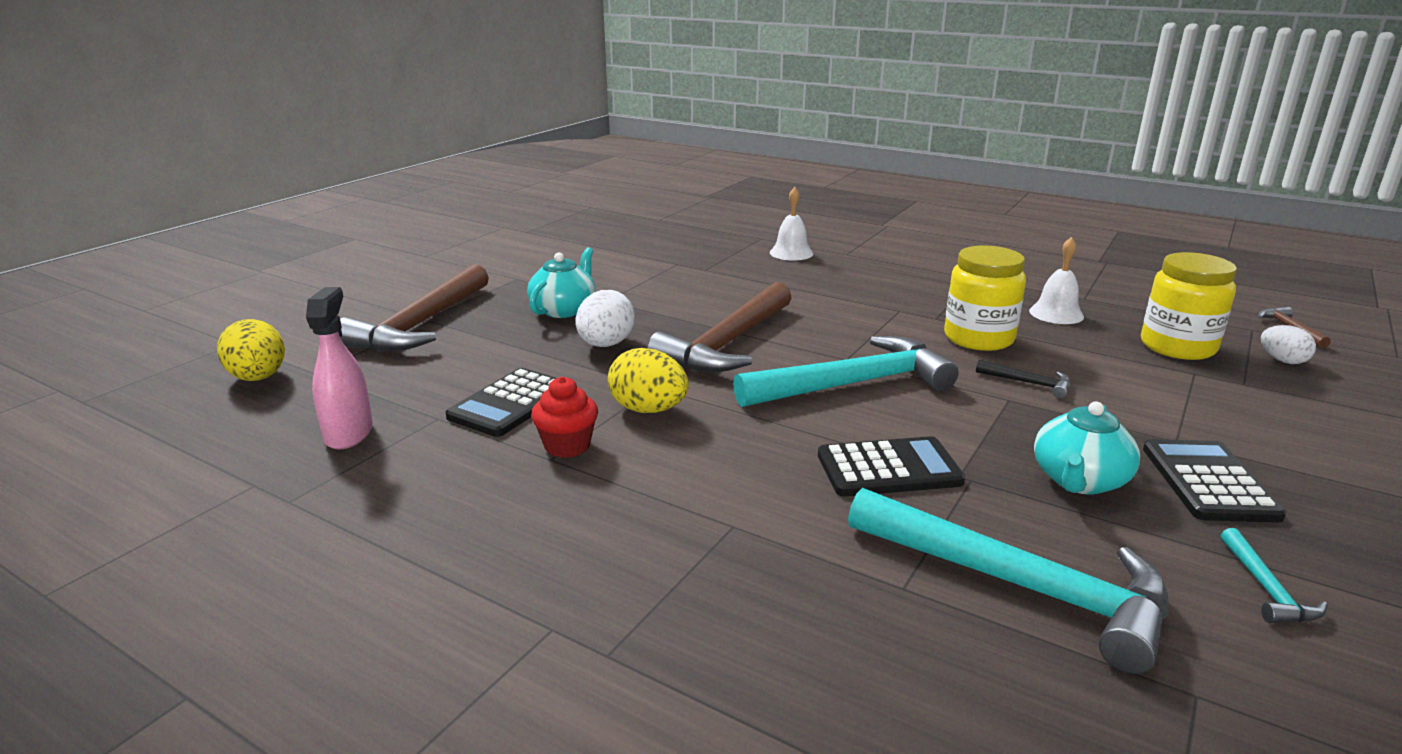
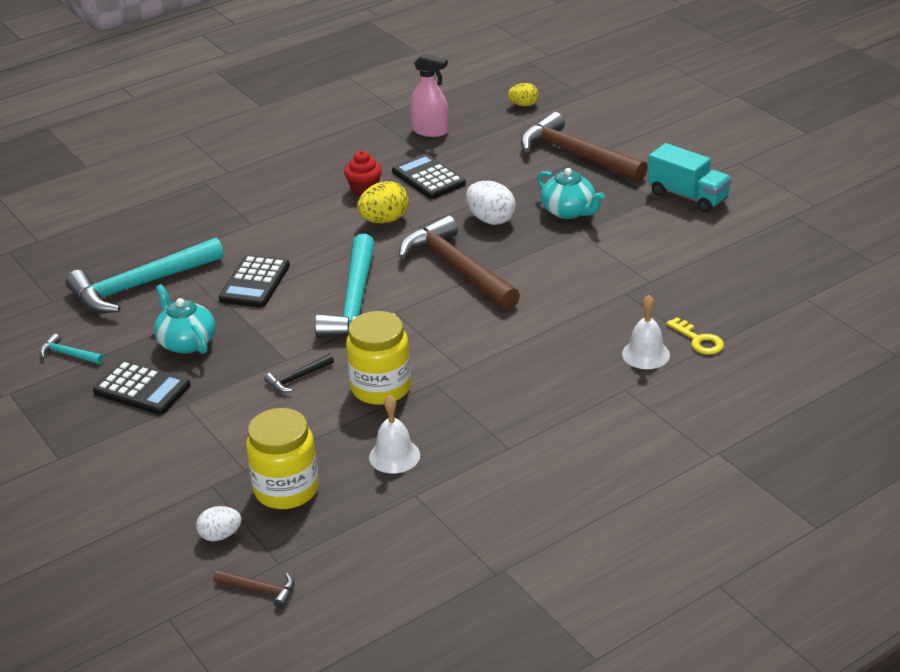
camera: 115 degrees right, 10 degrees up
yellow egg [217,319,285,381] -> yellow egg [508,83,539,106], size x0.63
none -> turquoise truck [648,143,732,213]
none -> yellow key [666,317,724,355]

